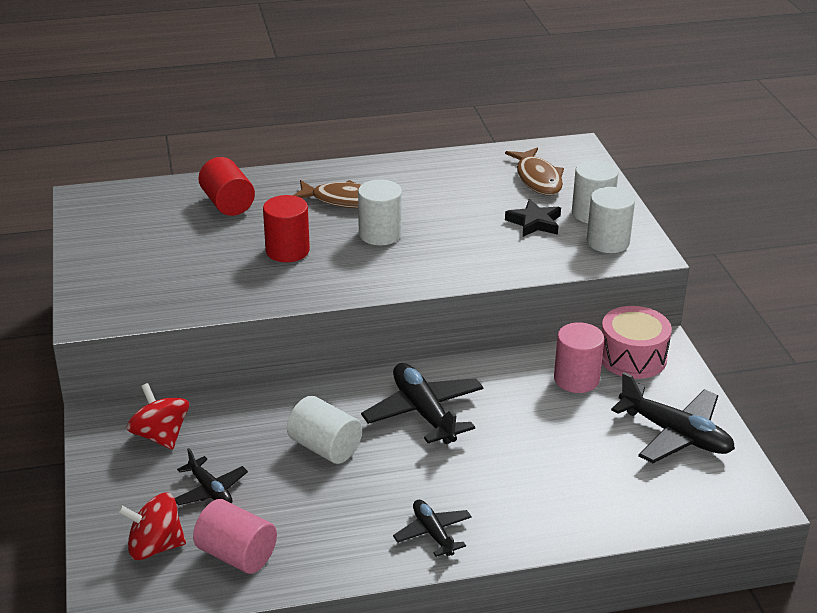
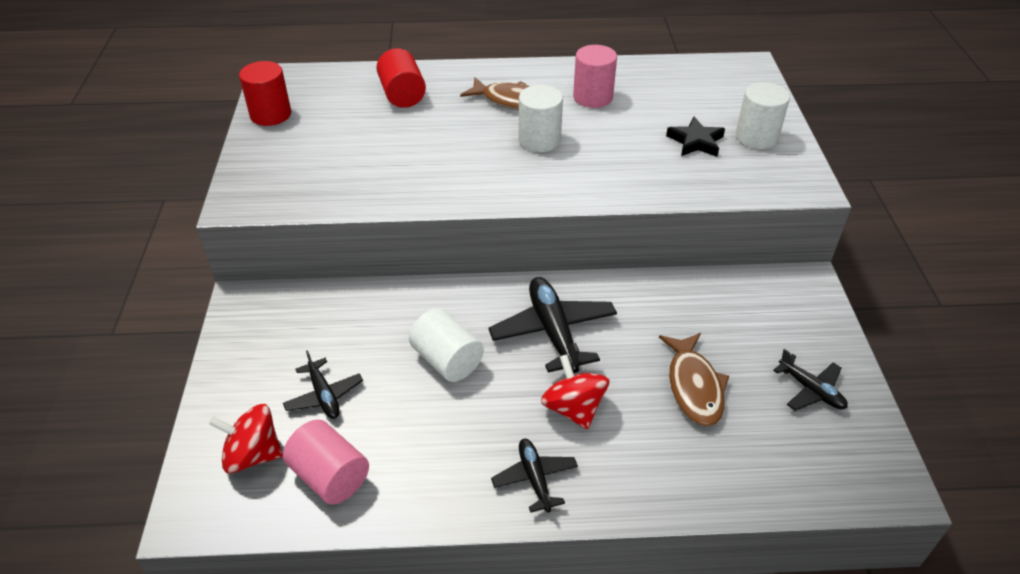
camera: 10 degrees right, 10 degrees up
red spinning top [126,383,189,450] -> red spinning top moved to [541,354,609,429]
red cylinder [263,195,310,262] -> red cylinder moved to [239,61,291,126]
brown fish [505,147,564,195] -> brown fish moved to [659,333,729,426]
pink cylinder [554,322,604,393] -> pink cylinder moved to [573,45,617,108]
white cylinder [587,187,635,253] -> none
pink drum [602,306,672,379] -> none
black plane [611,372,735,463] -> black plane [773,349,848,411], size x0.58

